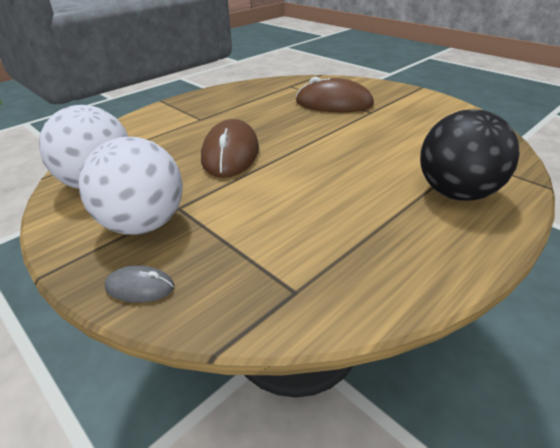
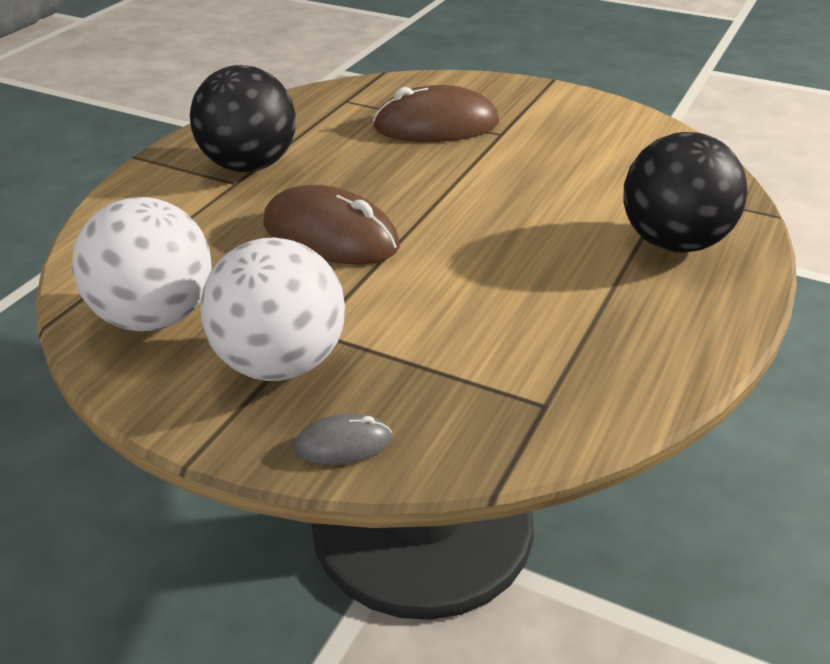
camera: 20 degrees left, 0 degrees up
brown mouse [201,119,259,178] -> brown mouse turned 45 degrees counterclockwise [263,185,400,264]
none -> black ball [190,65,296,172]

